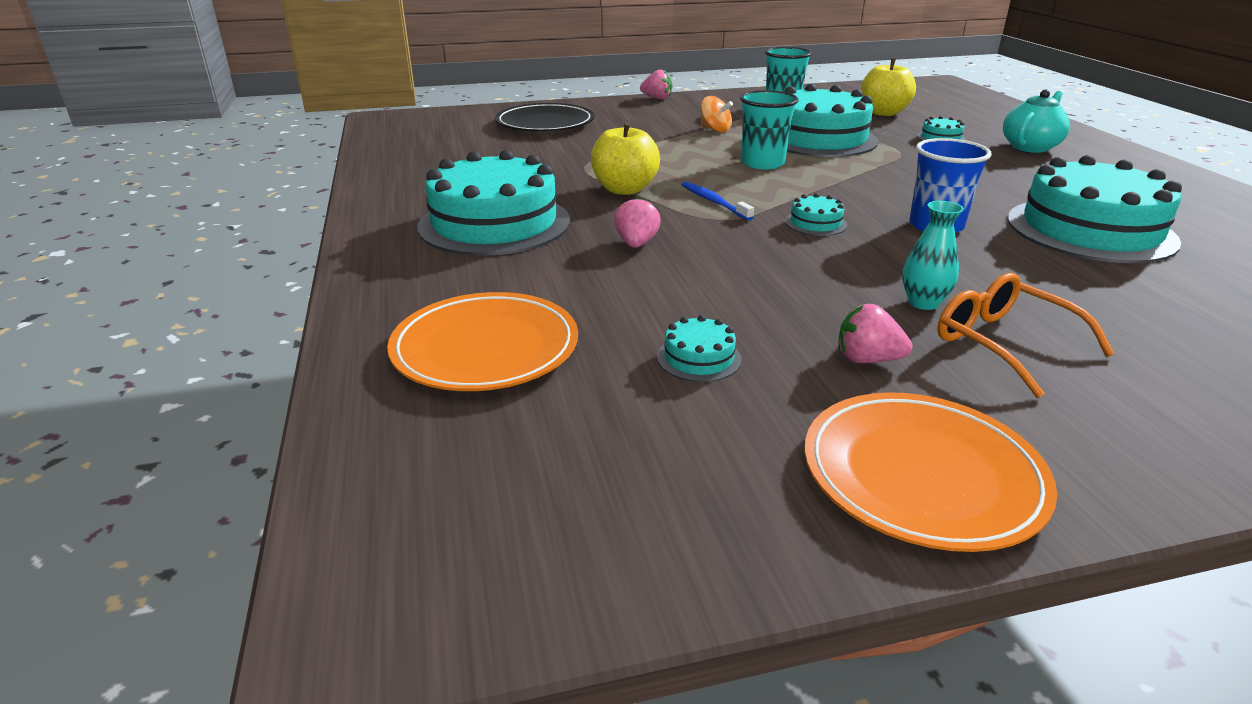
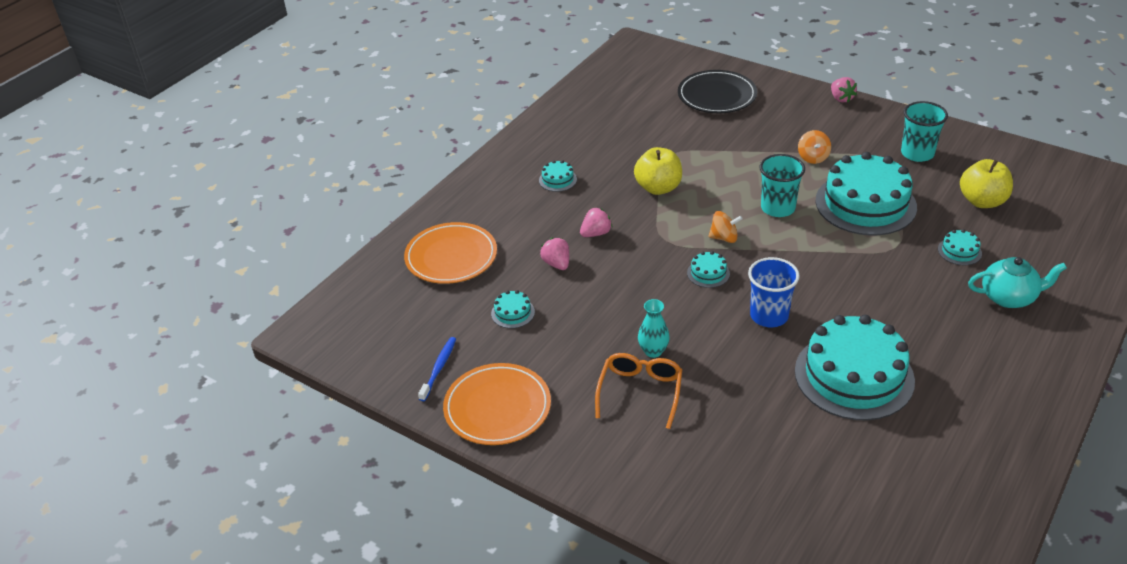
camera: 50 degrees right, 10 degrees up
turquoise cake [417,150,570,256] -> turquoise cake [539,160,577,192], size x0.40
blue toothbrush [681,181,754,221] -> blue toothbrush moved to [418,337,456,401]
pink strawberry [838,304,912,363] -> pink strawberry moved to [540,238,569,270]
none -> orange spinning top [708,211,743,243]

